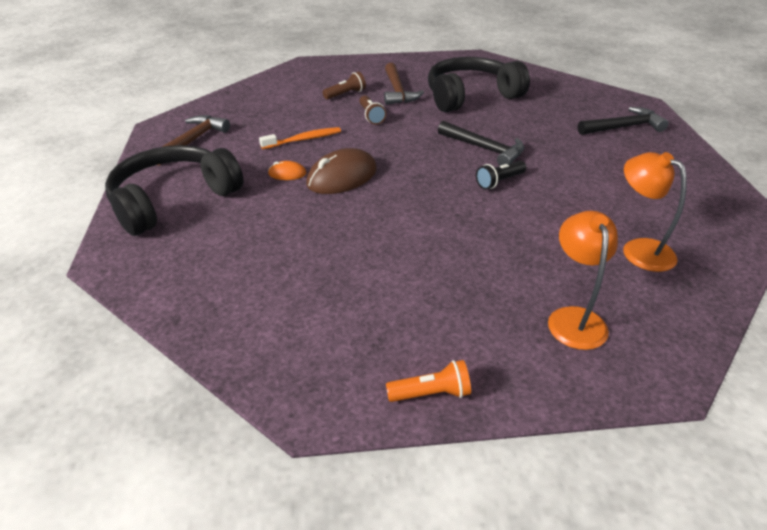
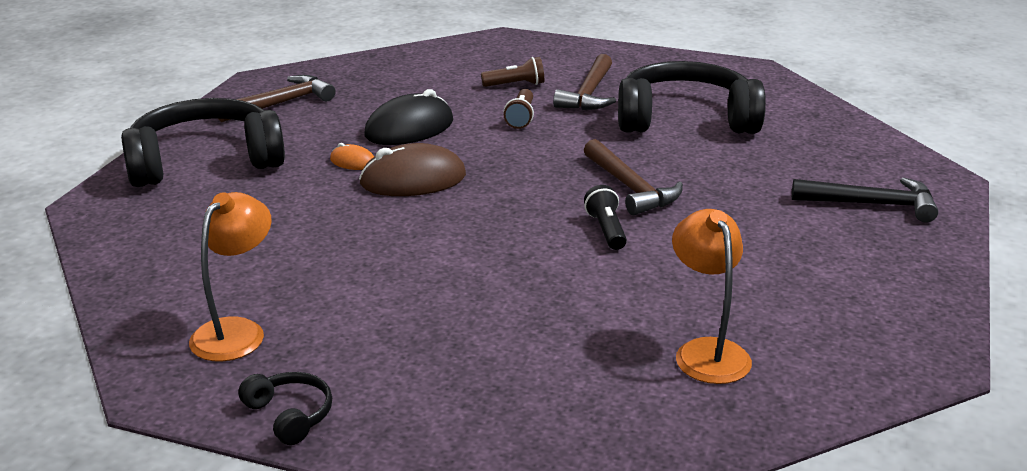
camera: 25 degrees right, 10 degrees down
orange toothbrush [259,127,341,149] -> black mouse [364,89,453,145]
orange flashlight [386,360,471,402] -> black headphones [238,372,332,445]
black hammer [438,121,524,166] -> brown hammer [584,139,683,215]
black flashlight [476,161,526,189] -> black flashlight turned 90 degrees clockwise [584,185,627,250]
orange lamp [548,211,618,350] -> orange lamp moved to [189,192,272,361]

